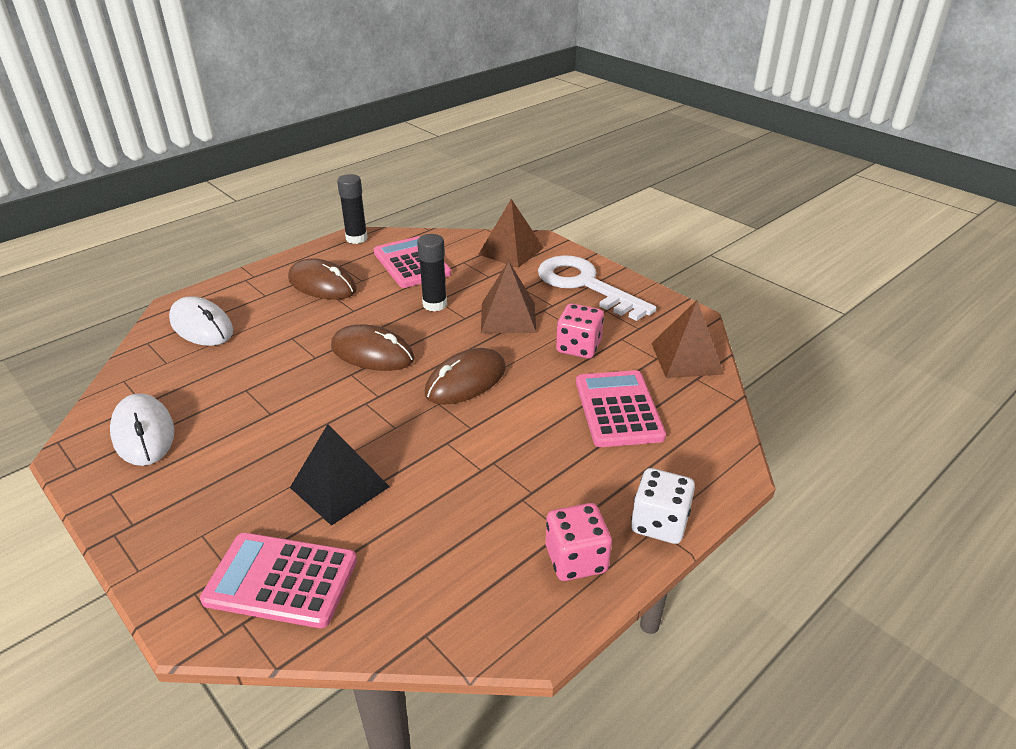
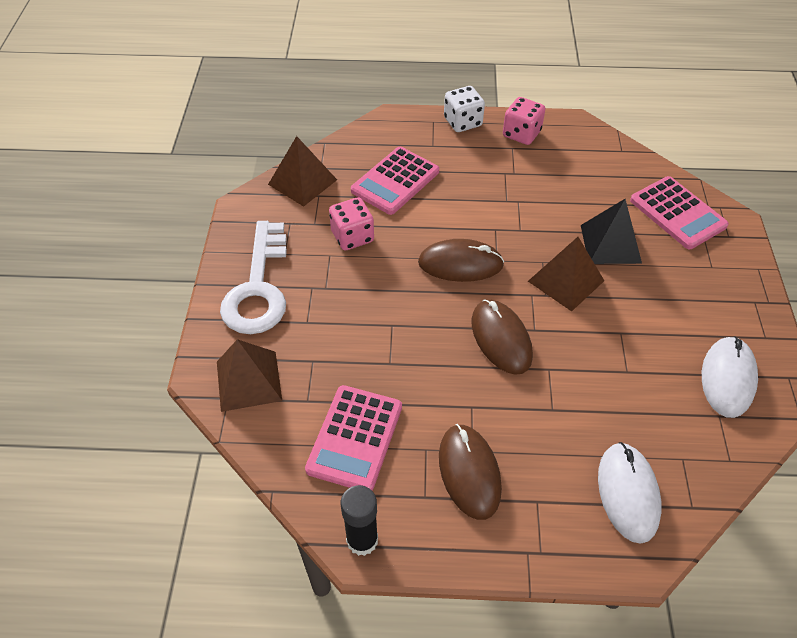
camera: 135 degrees left, 15 degrees up
black glue stick [417,234,447,312] -> none
brown pyramid [481,261,536,333] -> brown pyramid moved to [528,237,604,312]

